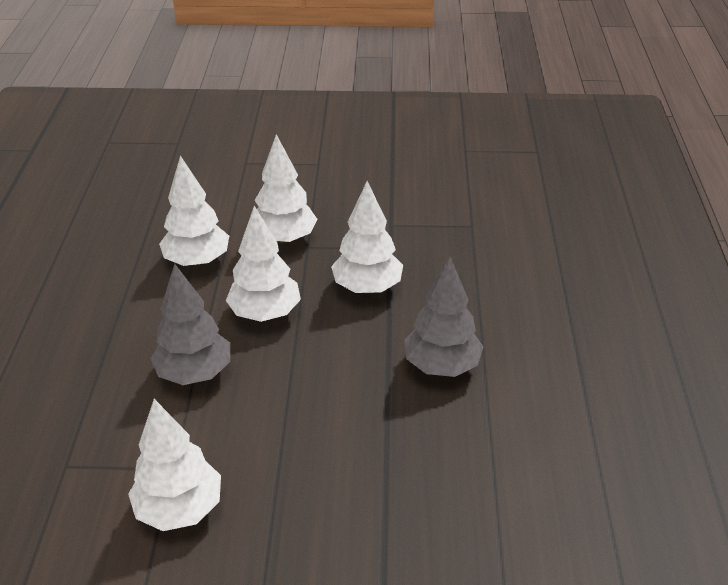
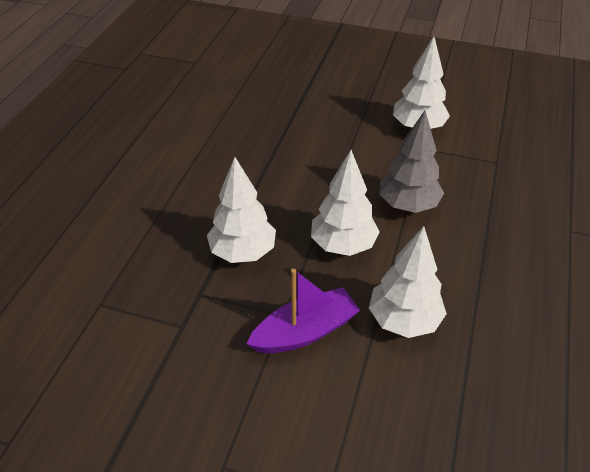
camera: 165 degrees left, 5 degrees up
white tree [255,134,318,244] -> purple boat [247,269,360,353]
grey tree [404,257,483,377] -> none

